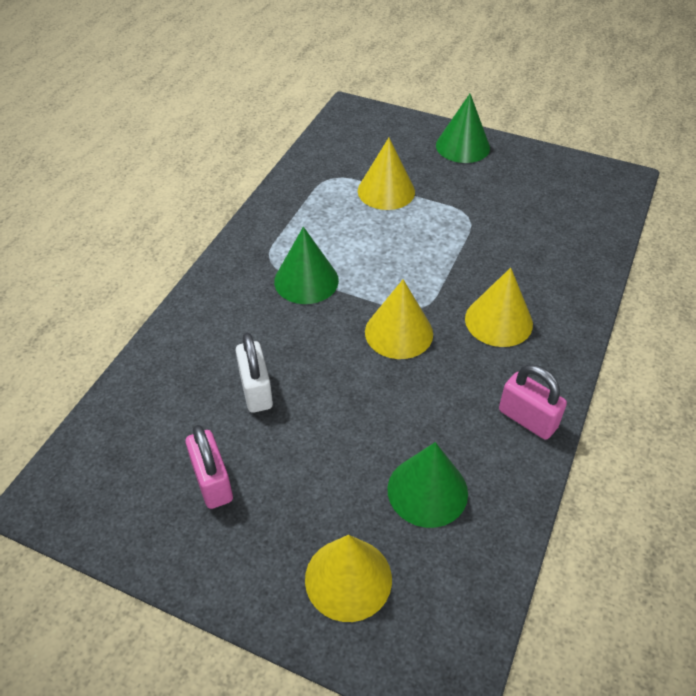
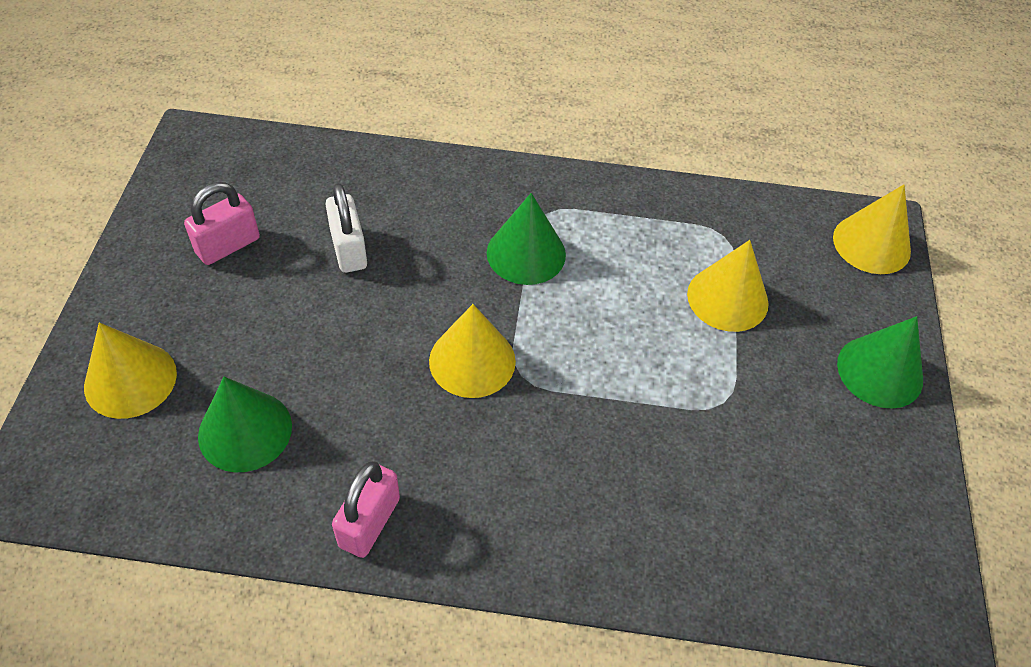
camera: 70 degrees right, 5 degrees up
white padlock [236,333,273,413] -> white padlock turned 75 degrees counterclockwise [325,183,367,273]
yellow cone [465,268,533,347] -> yellow cone moved to [833,185,911,274]

